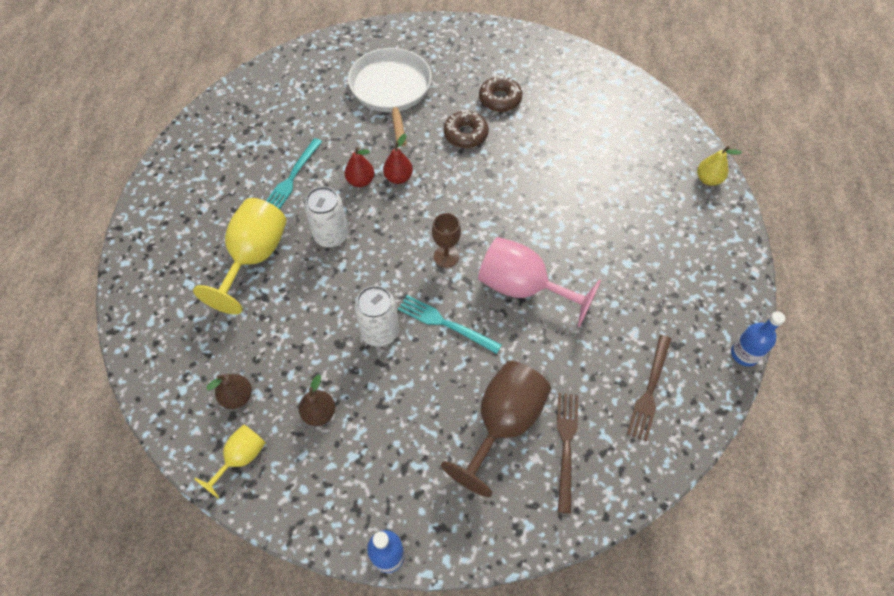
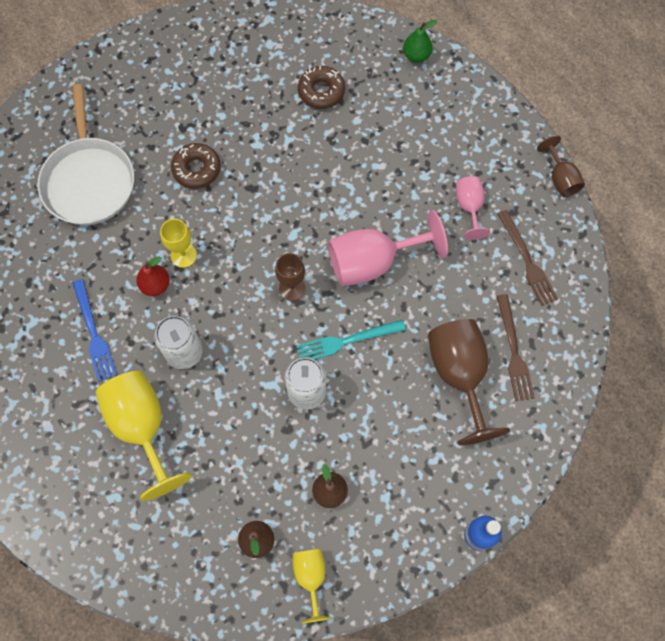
camera: 45 degrees left, 10 degrees up
turquoise fork [266,138,322,210] -> blue fork [72,279,117,382]
white pan [348,48,432,146] -> white pan turned 135 degrees counterclockwise [37,84,134,225]
red pear [383,134,413,184] -> yellow goblet [160,219,197,268]
brown donut [479,75,522,112] -> brown donut moved to [298,66,345,109]
brown fork [557,393,578,514] -> brown fork turned 150 degrees counterclockwise [497,294,535,401]
yellow pear [697,146,742,186] -> green pear [403,20,437,63]
blue bottle [731,312,785,367] -> brown goblet [537,135,585,197]
none -> pink goblet [456,176,490,240]

